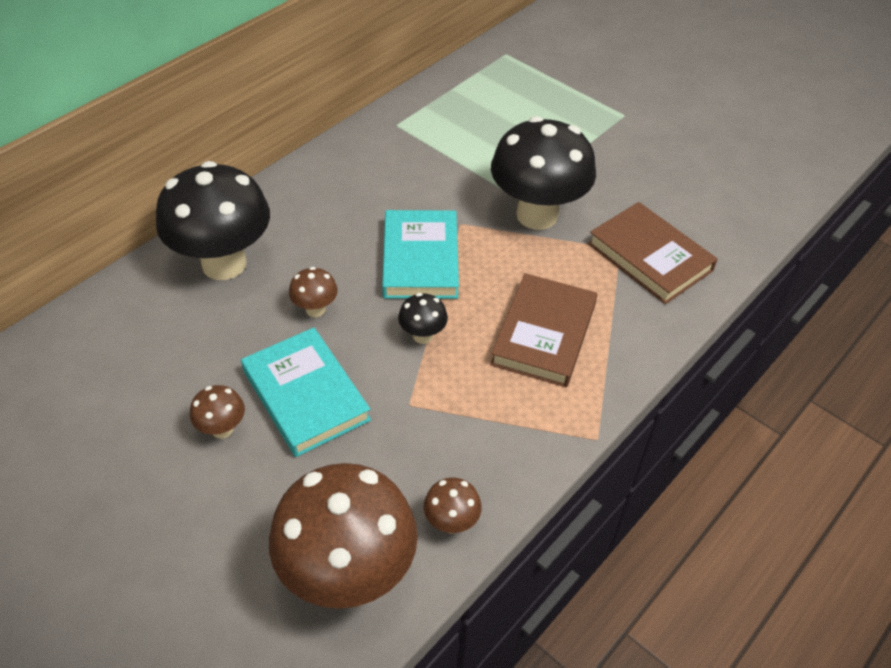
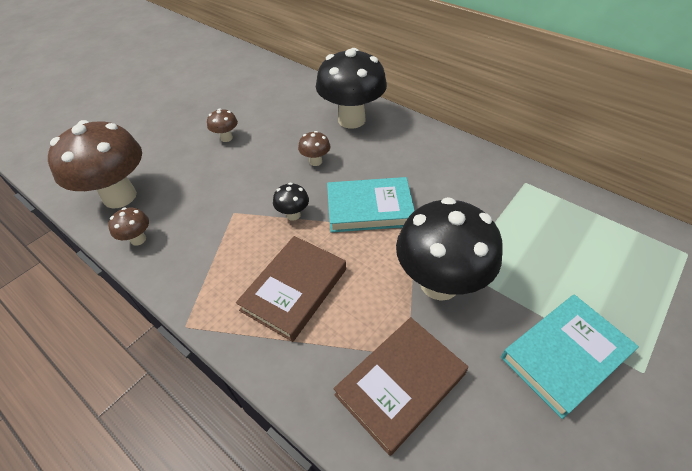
camera: 90 degrees right, 0 degrees up
turquoise book [241,327,371,457] -> turquoise book moved to [501,295,639,419]
brown book [490,273,597,387] -> brown book turned 75 degrees counterclockwise [236,236,346,342]

